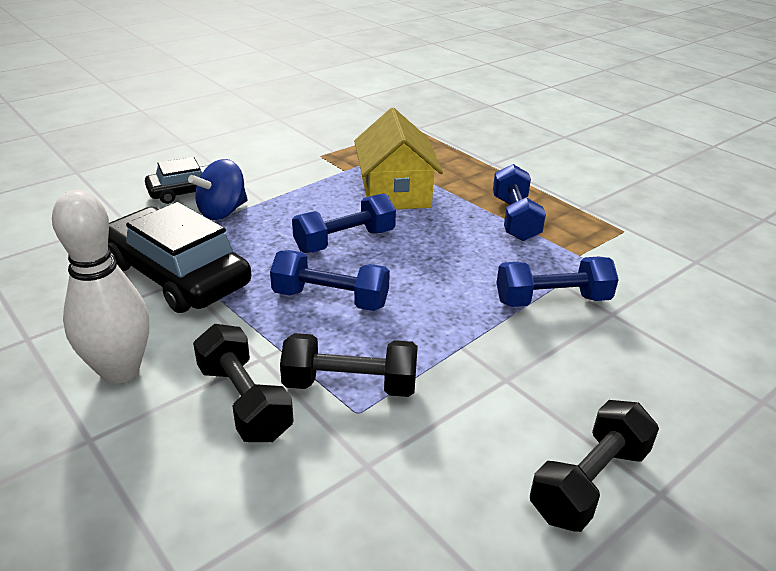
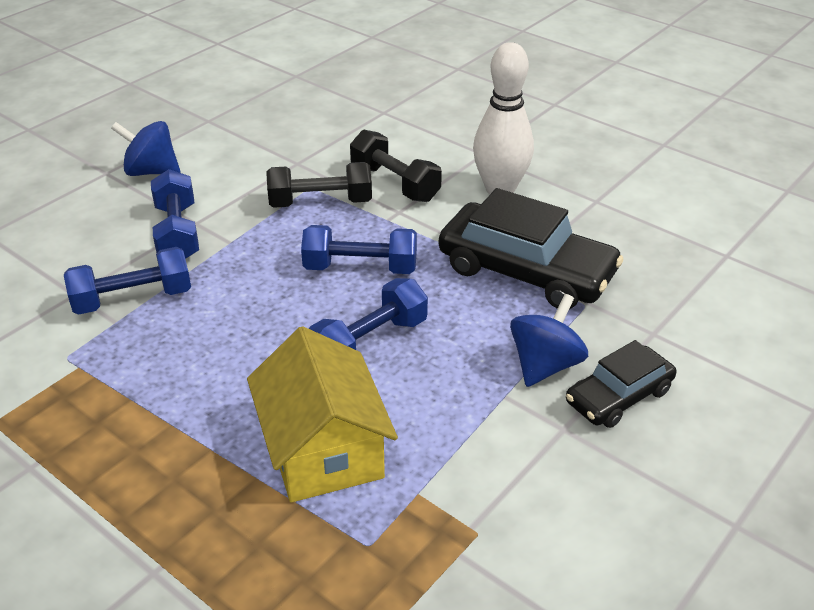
camera: 170 degrees right, 5 degrees up
blue dumbbell [493,164,546,241] -> blue dumbbell moved to [151,169,199,259]
black dumbbell [530,400,659,532] -> blue spinning top [111,121,180,176]

